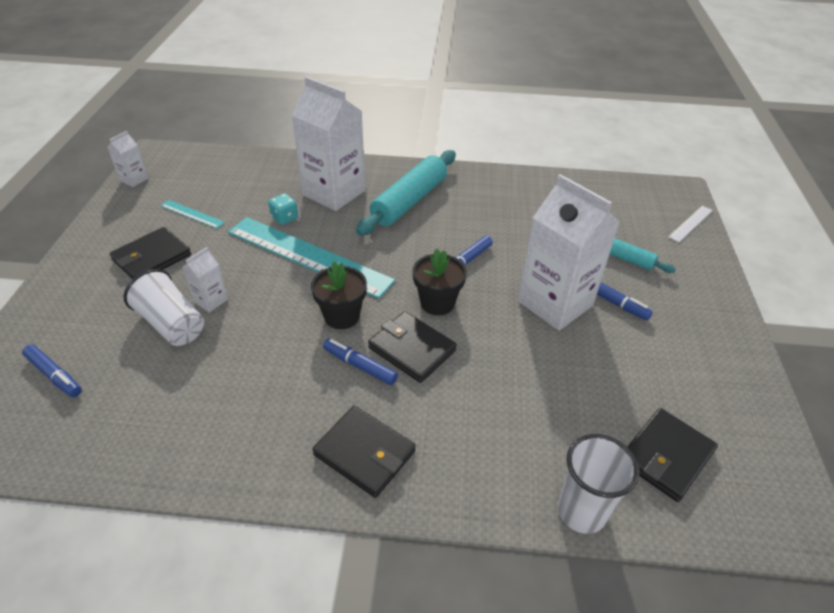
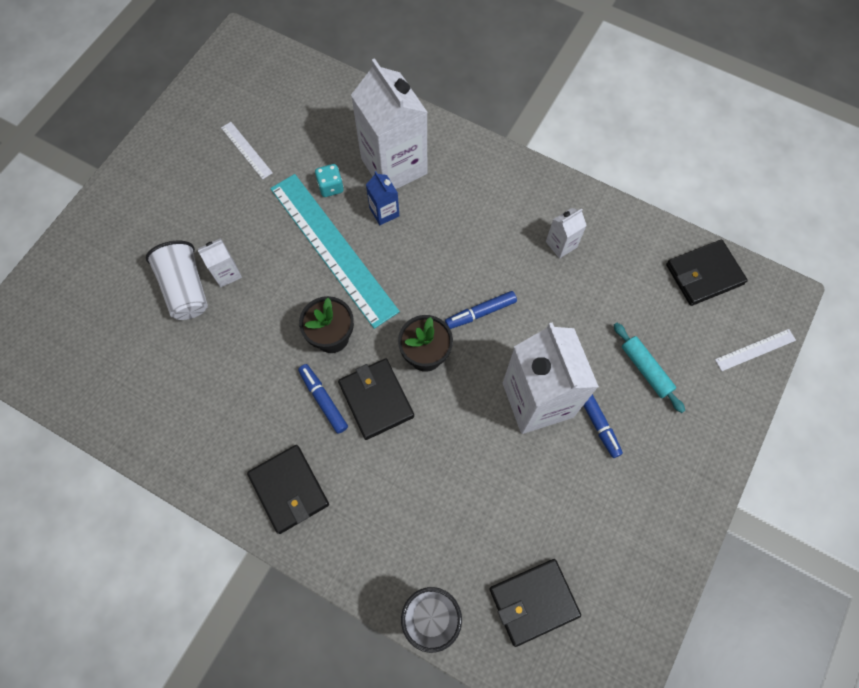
camera: 25 degrees right, 25 degrees up
blue marker [22,344,82,397] -> none
white carton [107,131,149,187] -> white carton moved to [546,208,587,259]
black wallet [109,227,191,279] -> black wallet moved to [666,240,748,306]
turquoise ruler [161,200,225,229] -> white ruler [221,122,273,179]
turquoise rolling pin [356,150,456,236] -> none
none -> blue carton [366,171,399,225]

